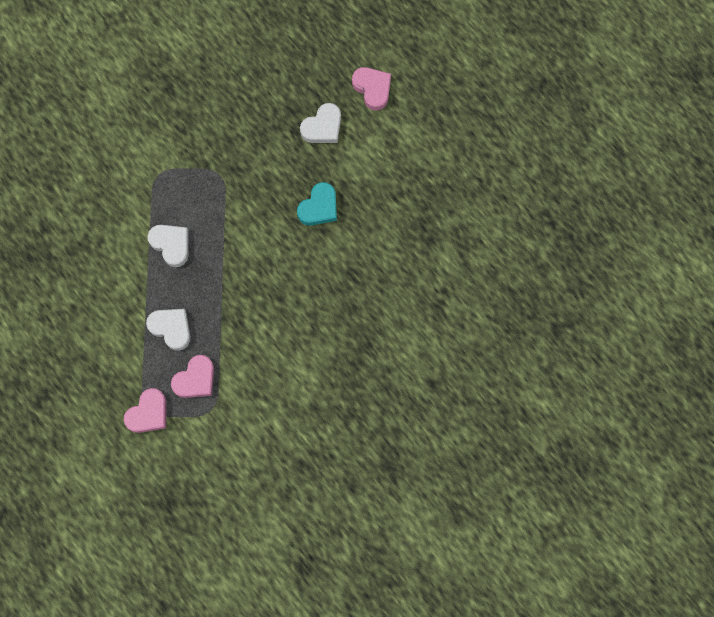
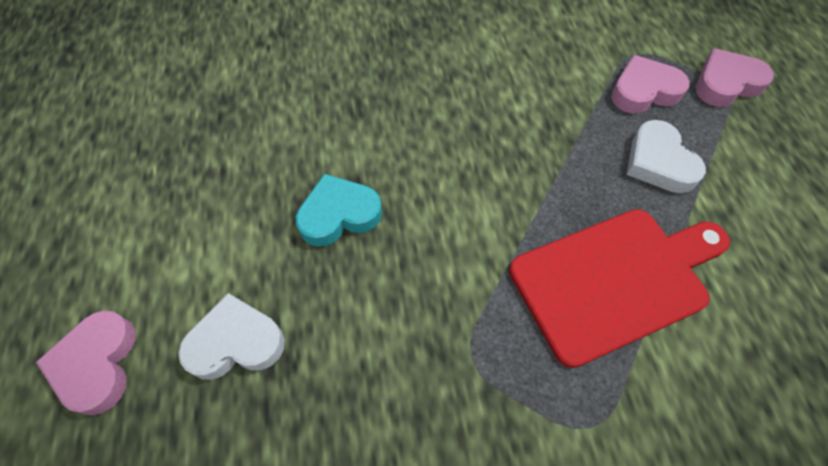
camera: 150 degrees left, 15 degrees down
white heart [147,225,189,267] -> red cutting board [509,209,730,368]

